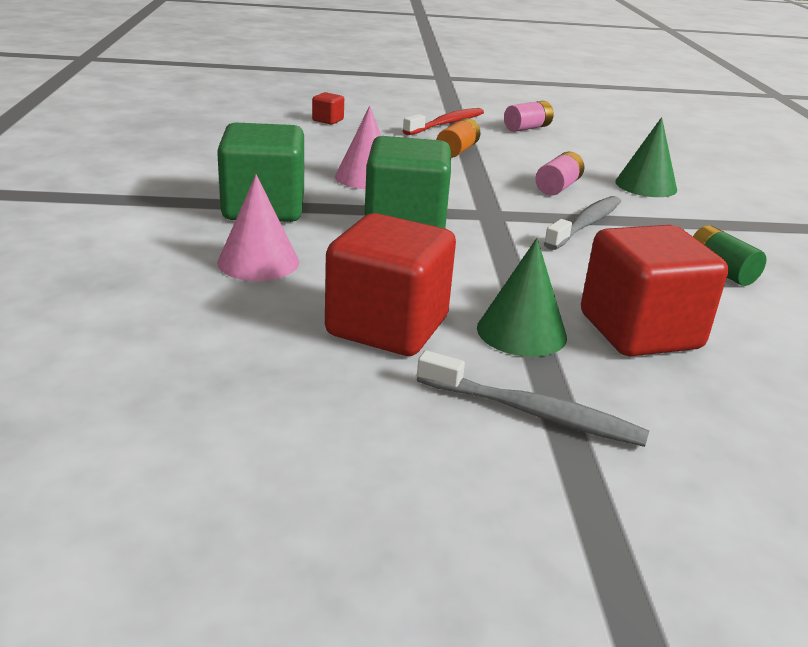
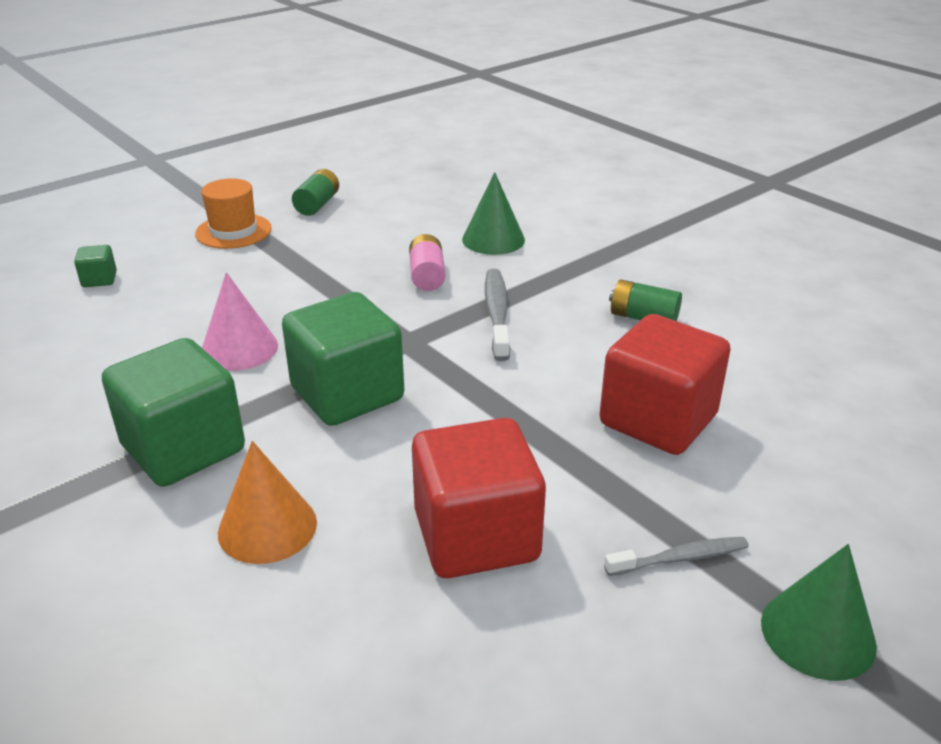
camera: 35 degrees left, 5 degrees up
pink cone [217,174,299,281] -> orange cone [218,441,317,564]
red cube [312,92,344,124] -> green cube [74,245,117,287]
red toothbrush [403,108,484,135] -> orange hat [195,178,272,249]
grey toothbrush [417,350,649,447] -> grey toothbrush [604,537,749,576], size x0.66
orange battery [436,118,481,158] -> none
green cone [477,238,567,357] -> green cone moved to [761,544,877,681]
pink battery [504,101,554,132] -> green battery [292,169,339,216]

